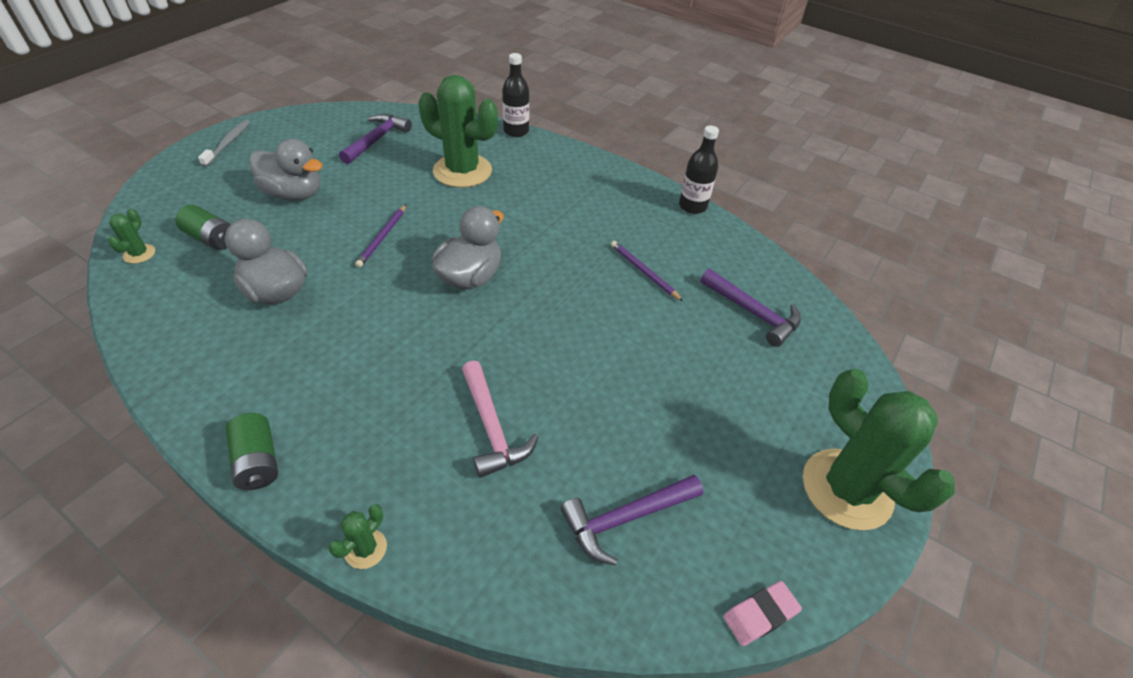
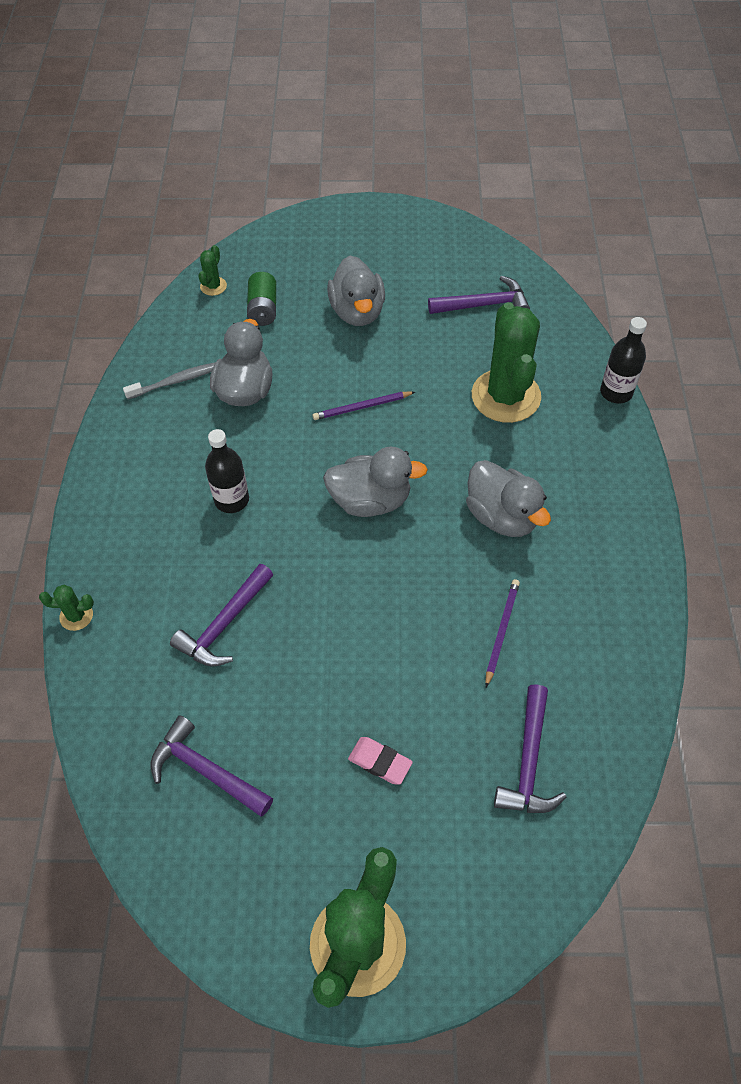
camera: 60 degrees right, 10 degrees up
green cactus [108,209,155,264] -> green cactus turned 45 degrees counterclockwise [198,245,227,296]
grey toothbrush [198,120,250,167] -> grey toothbrush moved to [123,362,216,399]
green battery [225,413,278,490] -> none
pink hammer [462,360,539,478] -> purple hammer [170,564,273,667]
black bottle [679,126,719,214] -> black bottle moved to [205,429,249,513]
pink eraser [723,581,802,646] -> pink eraser moved to [348,737,413,785]
none -> grey duck [466,460,551,537]

